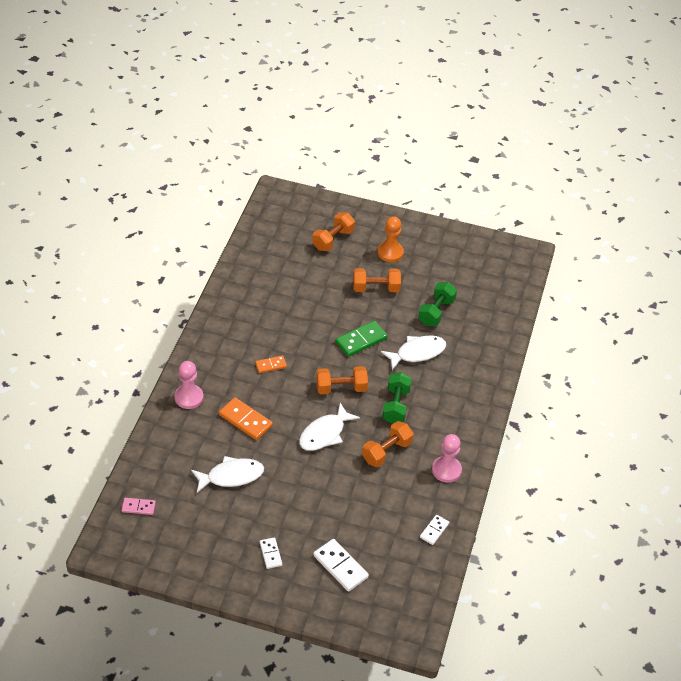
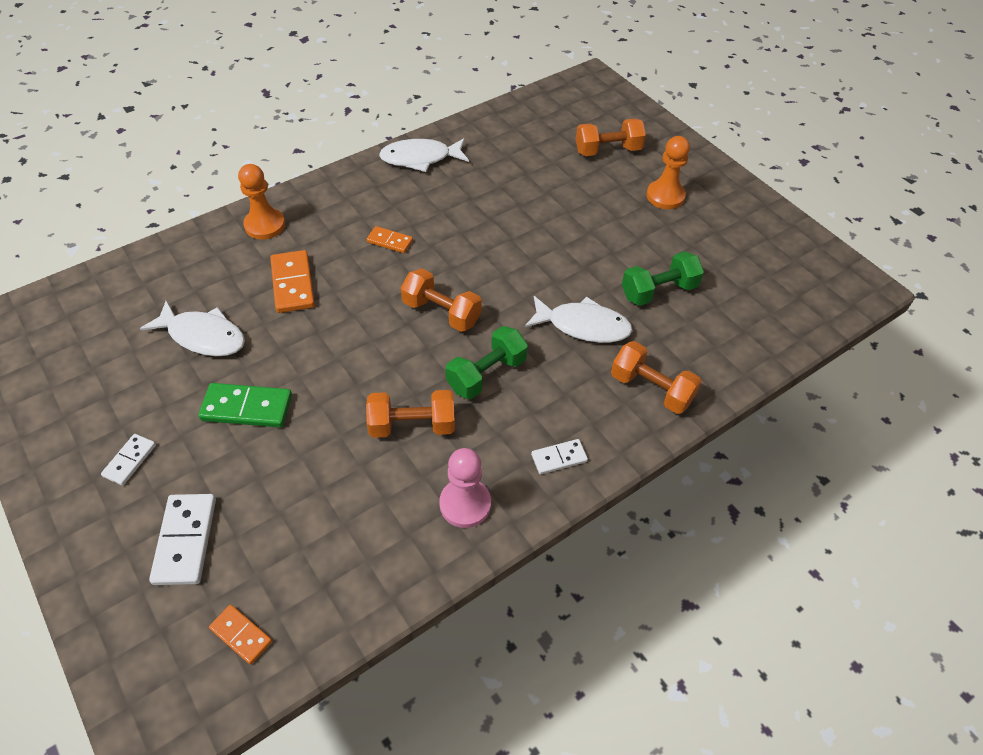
camera: 40 degrees right, 5 degrees up
pink domino [122,498,156,515] -> none
pink pawn [175,361,204,409] -> orange pawn [238,164,285,240]
white fish [299,403,360,451] -> white fish moved to [379,138,469,172]
green domino [335,321,388,357] -> green domino moved to [198,383,292,428]
orange dumbbell [353,268,401,292] -> orange dumbbell moved to [611,341,702,414]
white domino [420,515,449,545] -> white domino moved to [531,439,588,474]
none -> orange domino [209,605,272,664]

